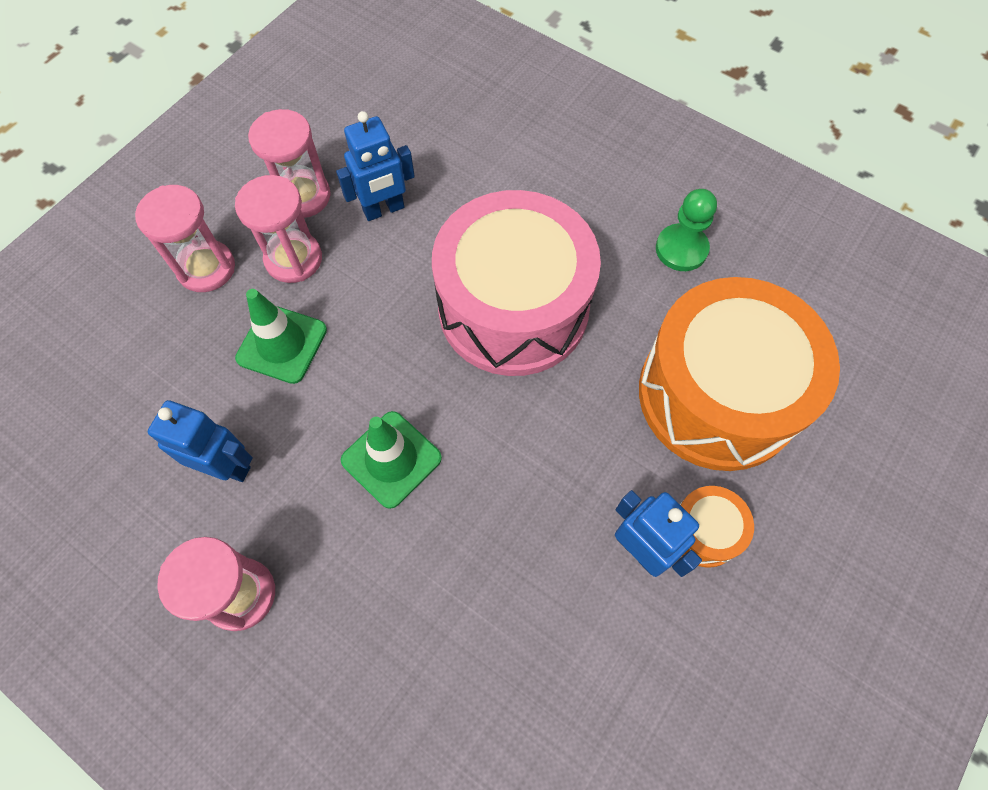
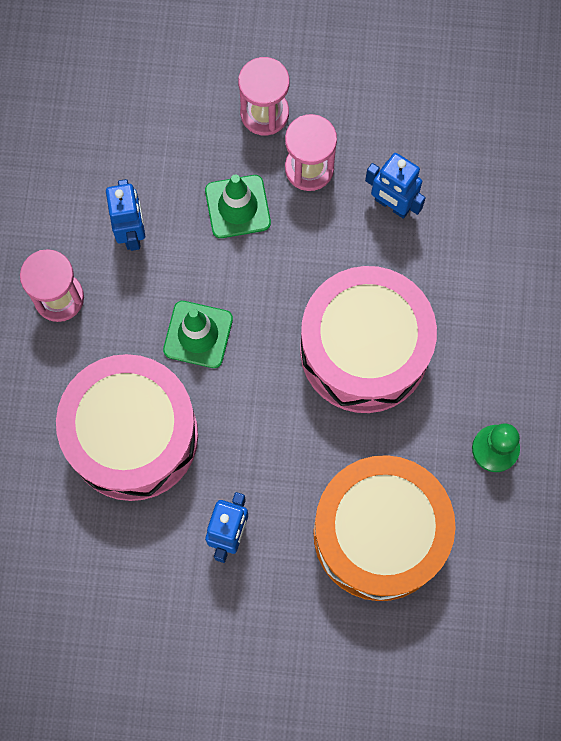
camera: 60 degrees right, 10 degrees up
pink hourglass [248,109,331,218] -> none
orange drum [680,486,754,568] -> none
none -> pink drum [56,354,198,501]

